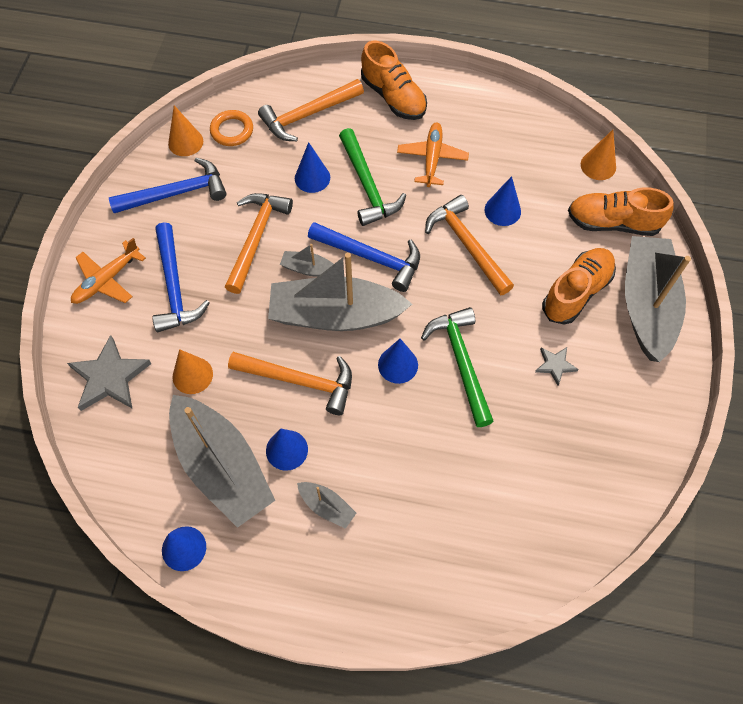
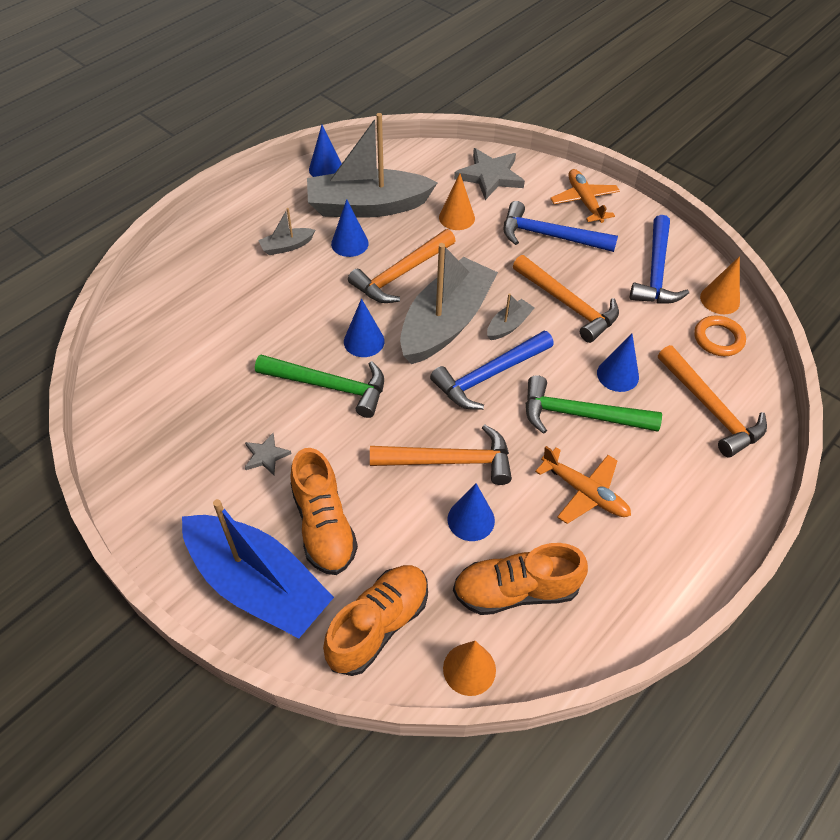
camera: 120 degrees right, 10 degrees down
orange hammer [258,79,364,141] -> orange hammer turned 150 degrees clockwise [658,345,767,458]
orange shoe [361,41,427,120] -> orange shoe moved to [453,543,588,615]
grey boat [625,236,691,362] -> blue boat [182,499,334,638]

